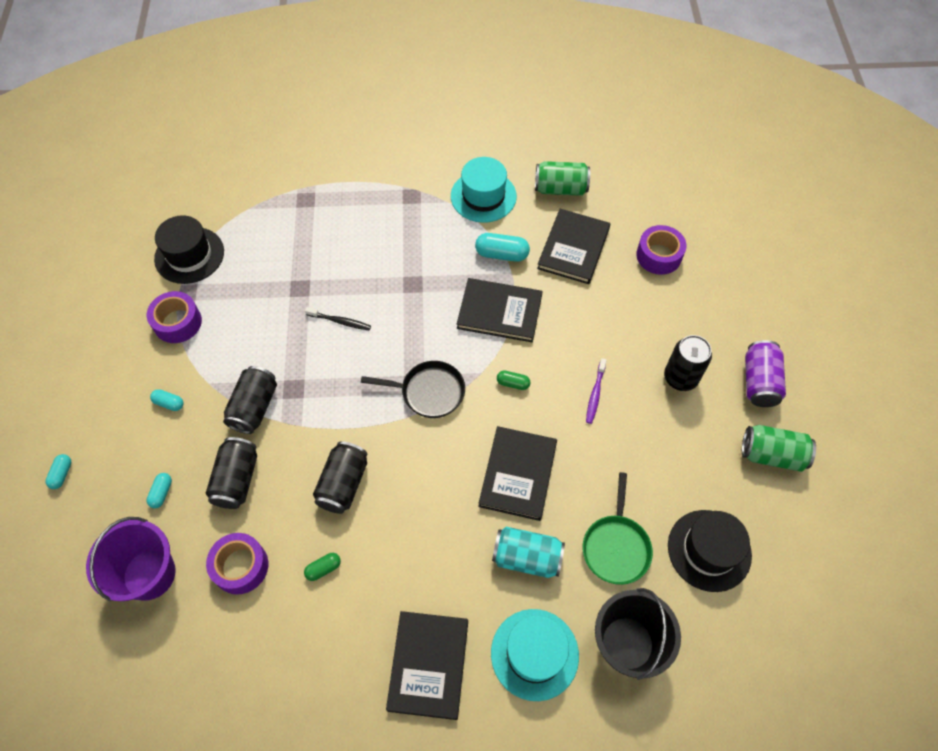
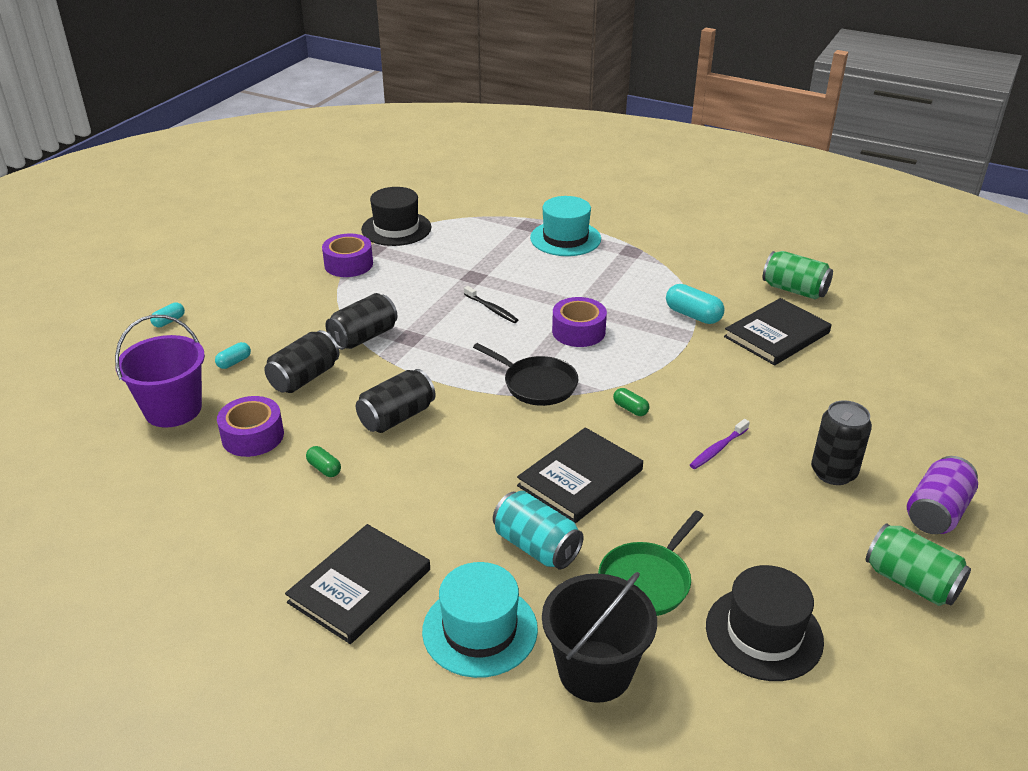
camera: 30 degrees right, 25 degrees down
turquoise capsule [150,389,184,411] -> none
green capsule [304,553,341,581] -> green capsule turned 45 degrees clockwise [306,446,341,477]
turquoise hat [451,157,517,223] -> turquoise hat moved to [530,196,601,256]
black book [457,278,543,342] -> none
purple tape [636,225,686,275] -> purple tape moved to [552,297,607,347]

